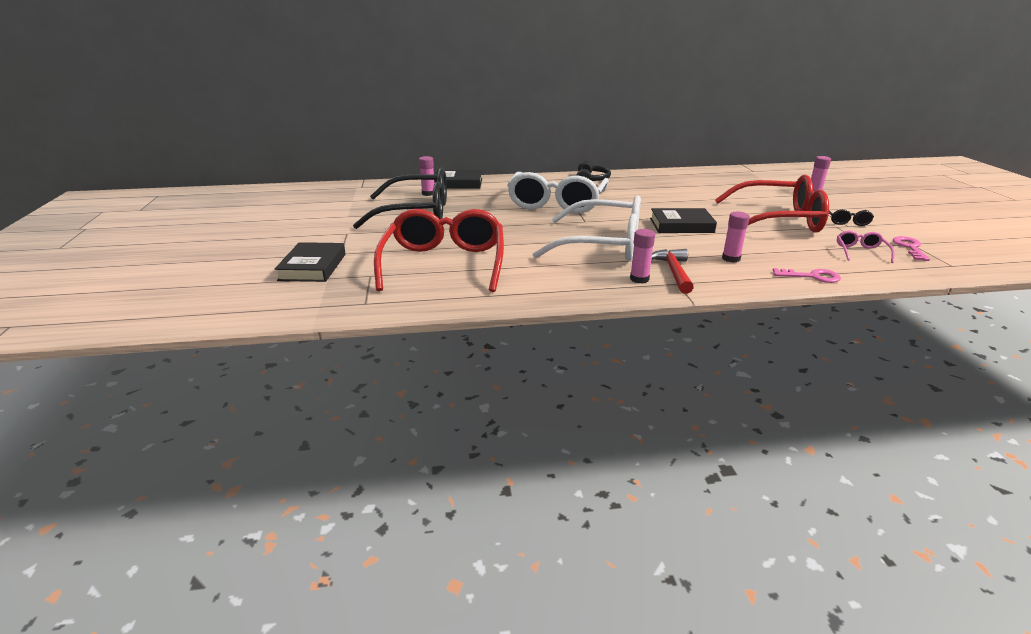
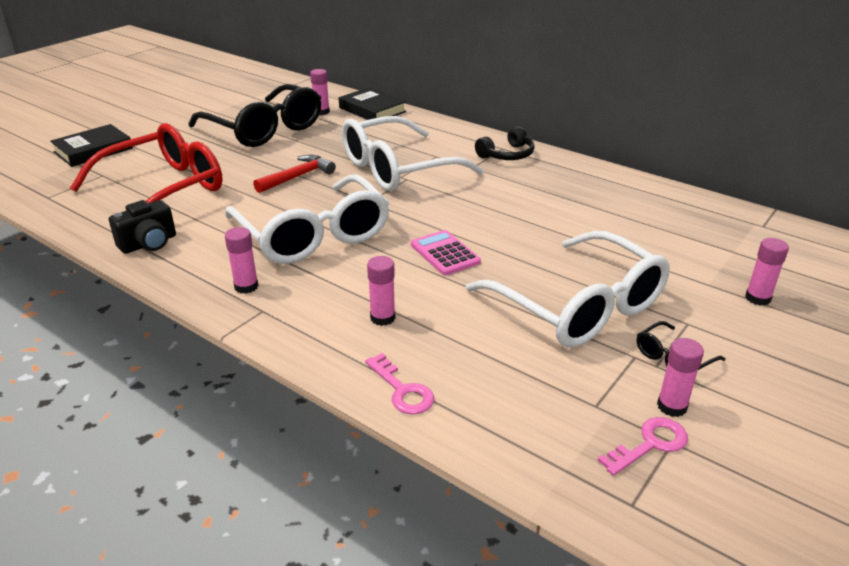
camera: 45 degrees right, 5 degrees up
black book [650,208,717,233] -> pink calculator [411,230,481,276]
red hammer [651,249,694,294] -> red hammer moved to [253,155,336,193]
red glasses [715,175,829,233] -> white glasses [466,231,670,348]
pink glasses [837,231,895,263] -> none
none -> black camera [109,200,176,254]
none -> pink glue stick [657,338,704,417]

